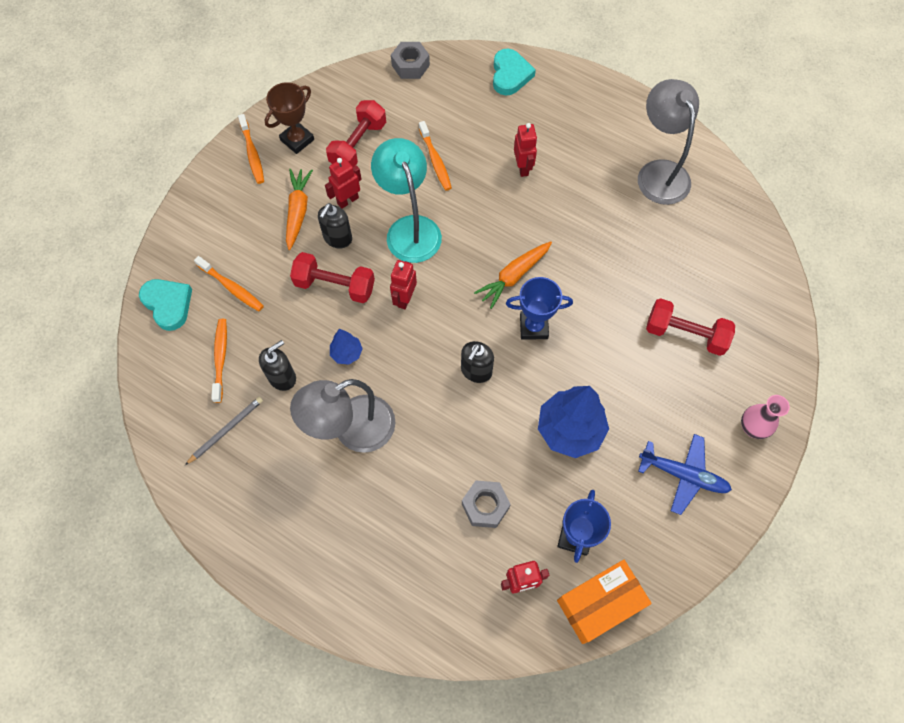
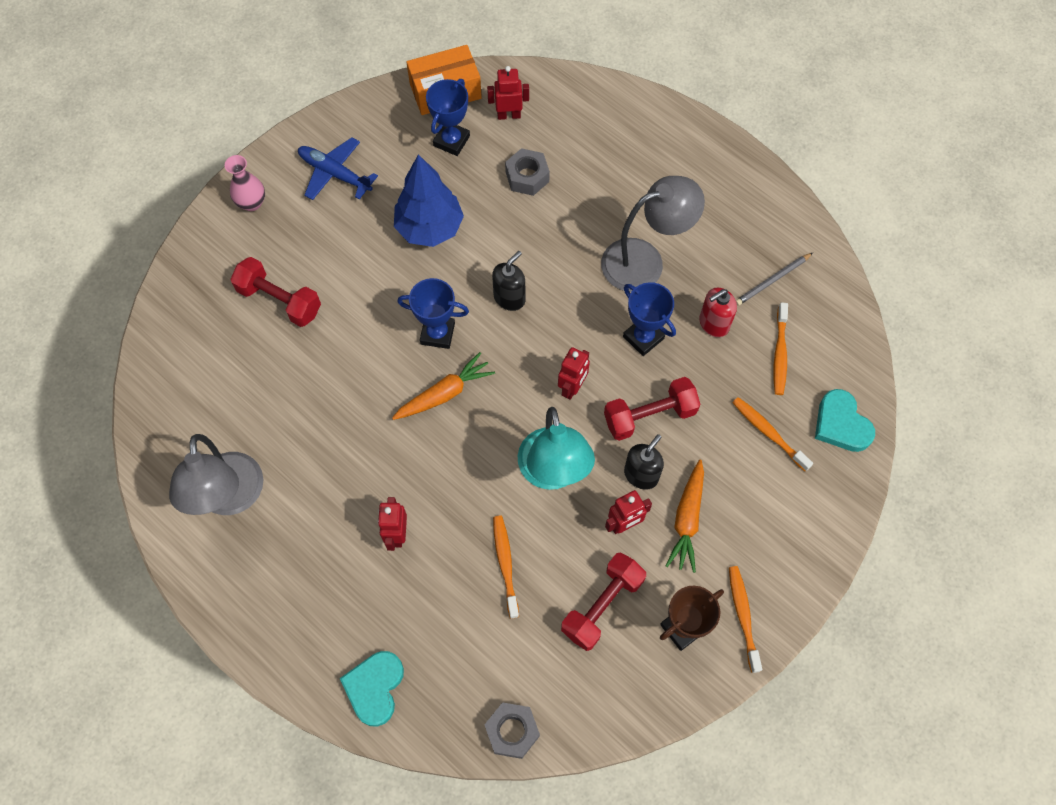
camera: 170 degrees left, 0 degrees up
black soap dispenser [259,340,296,391] -> red soap dispenser [699,287,737,337]
red dumbbell [290,252,375,303] -> red dumbbell turned 45 degrees counterclockwise [604,377,701,441]
blue tree [330,329,363,365] -> blue trophy [623,282,676,356]

